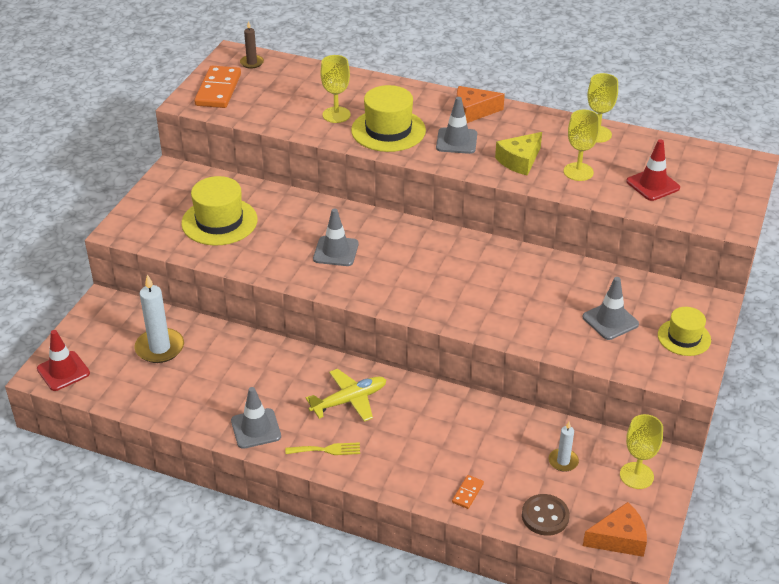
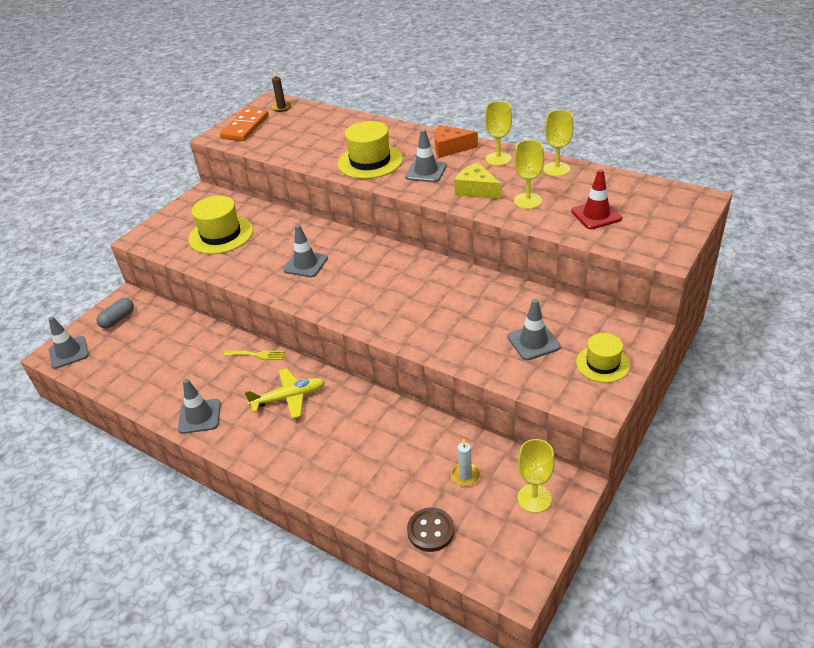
camera: 15 degrees right, 0 degrees up
red traffic cone [37,330,90,391] -> grey traffic cone [49,317,89,369]
white candle [135,274,184,363] -> none
yellow fork [285,442,360,455] -> yellow fork moved to [224,350,285,360]
yellow goblet [320,55,351,123] -> yellow goblet moved to [485,101,512,166]
orange domino [452,475,484,509] -> none
yellow cheese [495,132,542,175] -> yellow cheese turned 75 degrees clockwise [454,162,501,199]
orange cheese [583,502,647,557] -> none
none -> grey capsule [97,298,134,329]

